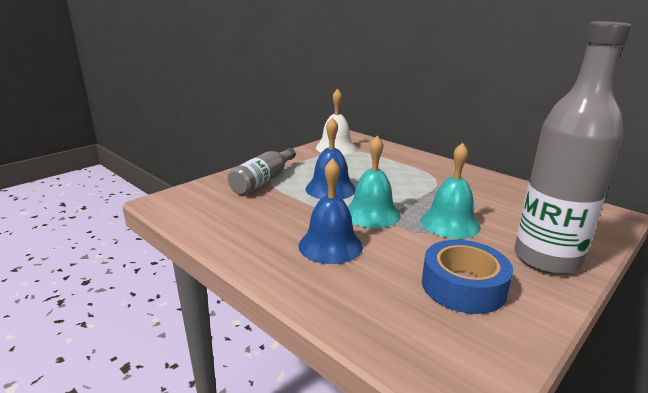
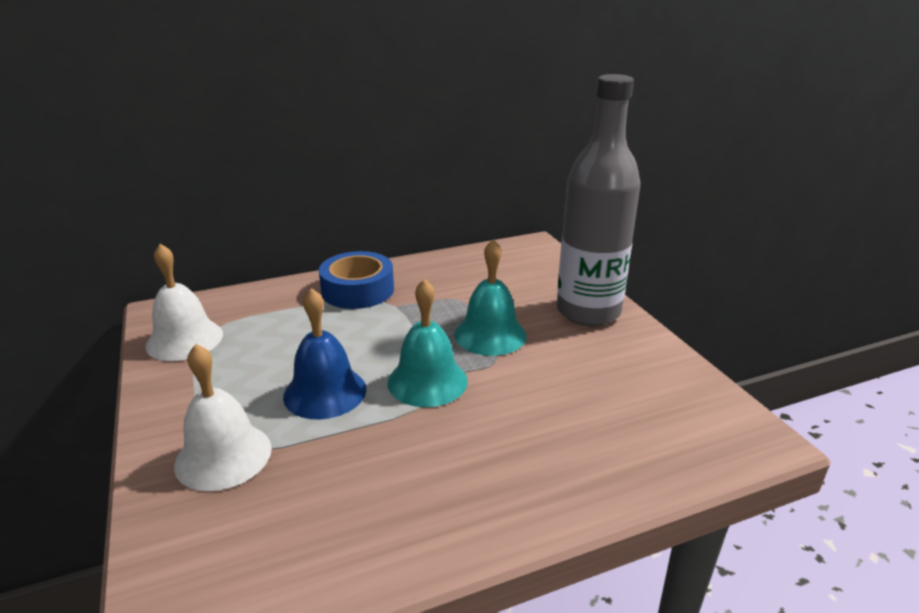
camera: 65 degrees left, 5 degrees up
grey bottle [228,148,296,195] -> white bell [174,344,272,491]
blue bell [299,158,363,264] -> none
blue tape [422,240,513,314] -> blue tape moved to [319,251,394,309]

